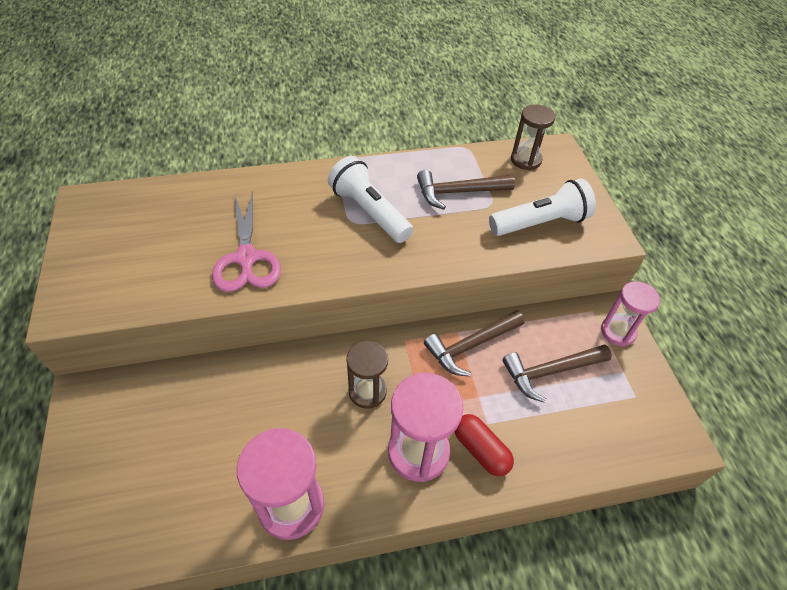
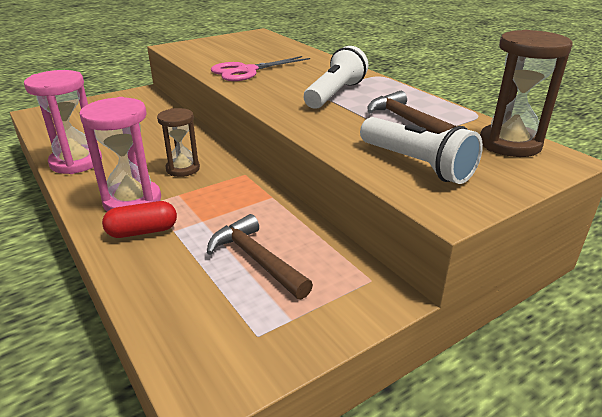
camera: 70 degrees right, 20 degrees down
brown hammer [424,310,525,377] -> none
red capsule [454,414,514,476] -> red capsule turned 45 degrees clockwise [102,201,177,238]
brown hourglass [511,104,555,170] -> brown hourglass [480,30,573,157], size x1.52
pink hourglass [601,281,660,347] -> none

